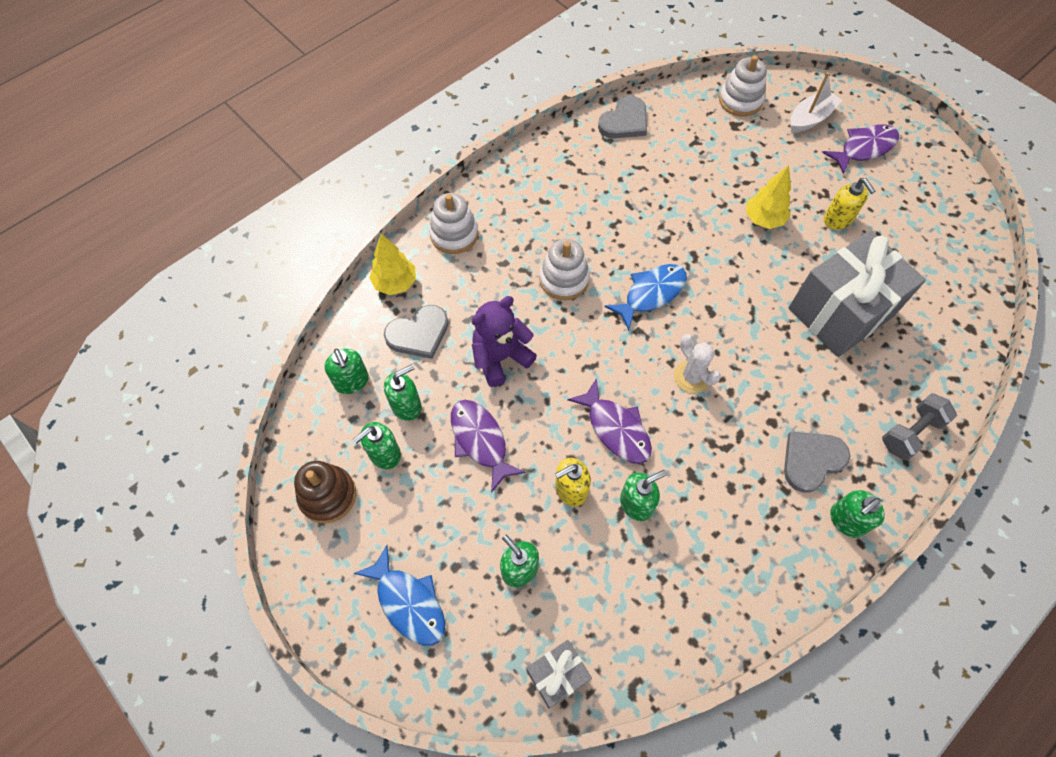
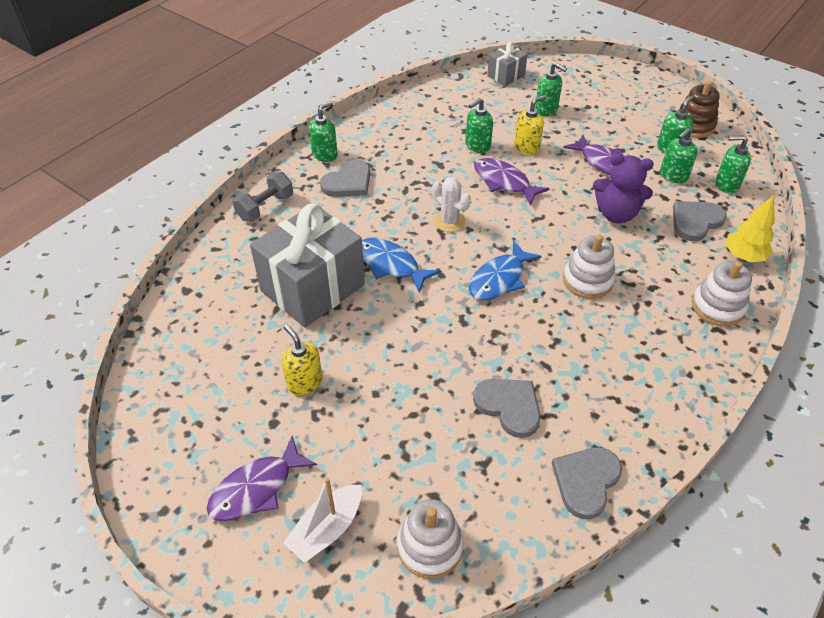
camera: 170 degrees right, 15 degrees down
green soap dispenser [324,349,369,394] -> green soap dispenser turned 45 degrees counterclockwise [715,135,751,193]
blue fish [354,545,446,646] -> blue fish moved to [362,238,440,293]
purple teddy bear [471,296,537,387] -> purple teddy bear turned 60 degrees clockwise [593,154,654,223]
yellow tree [746,165,791,229] -> none
none -> grey heart [473,379,540,438]

